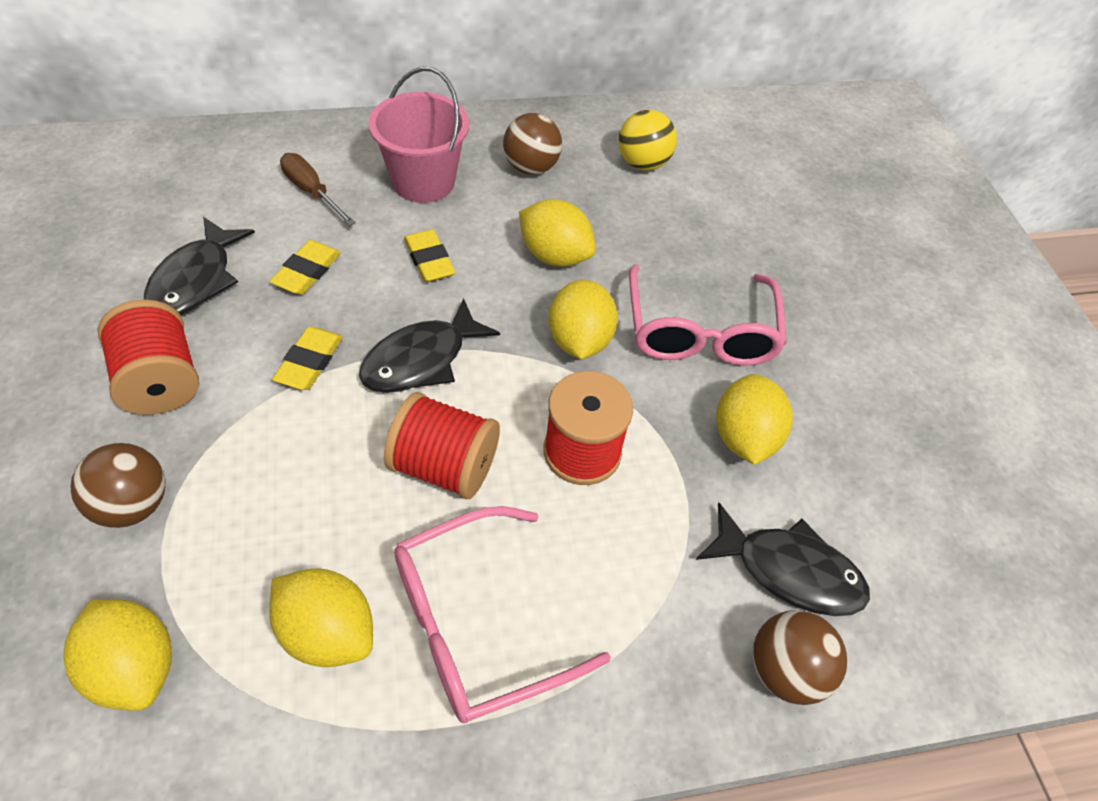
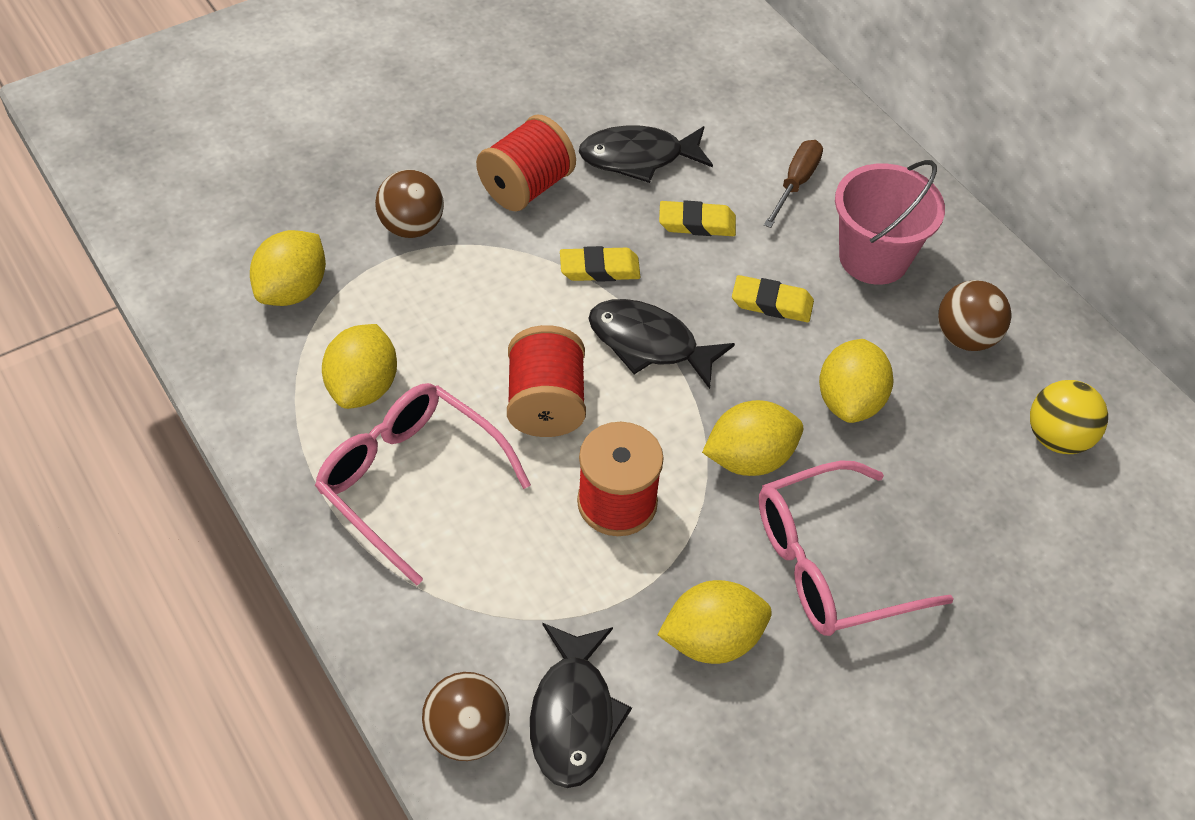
camera: 70 degrees right, 0 degrees up
yellow eraser [404,229,455,282] -> yellow eraser turned 60 degrees clockwise [732,275,814,322]

